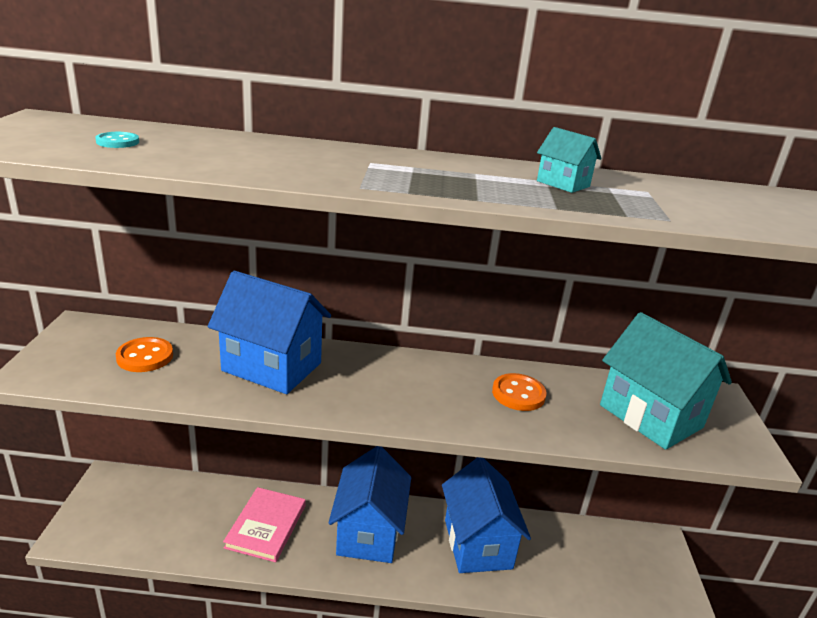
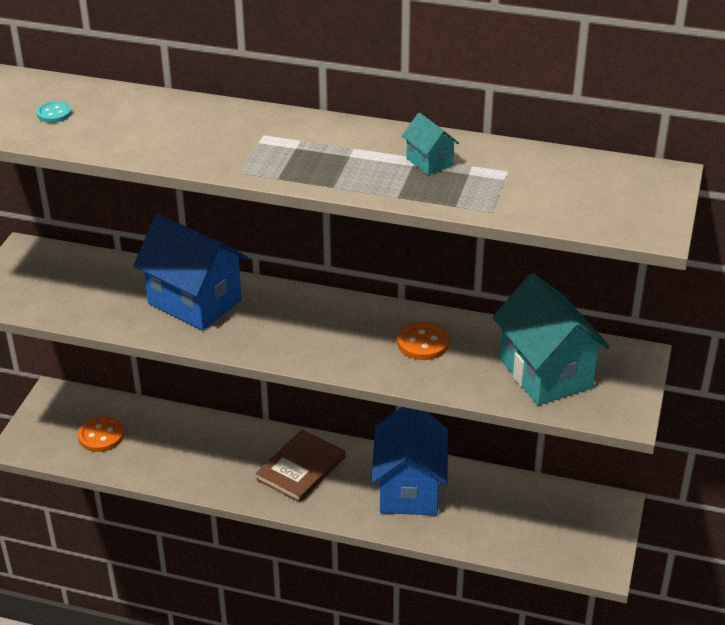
camera: 15 degrees right, 10 degrees up
orange button [116,337,173,372] -> orange button moved to [78,416,124,452]
pink book [223,487,306,562] -> none
blue house [328,446,411,563] -> brown book [256,429,345,503]

